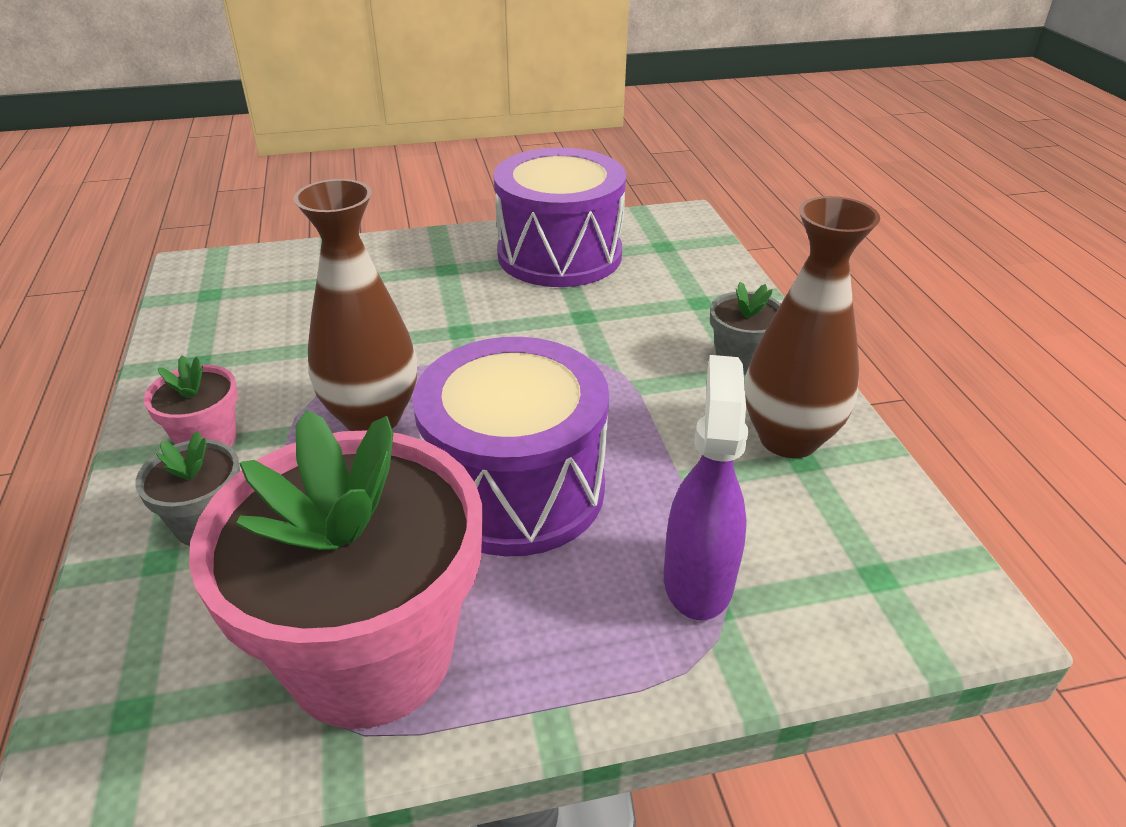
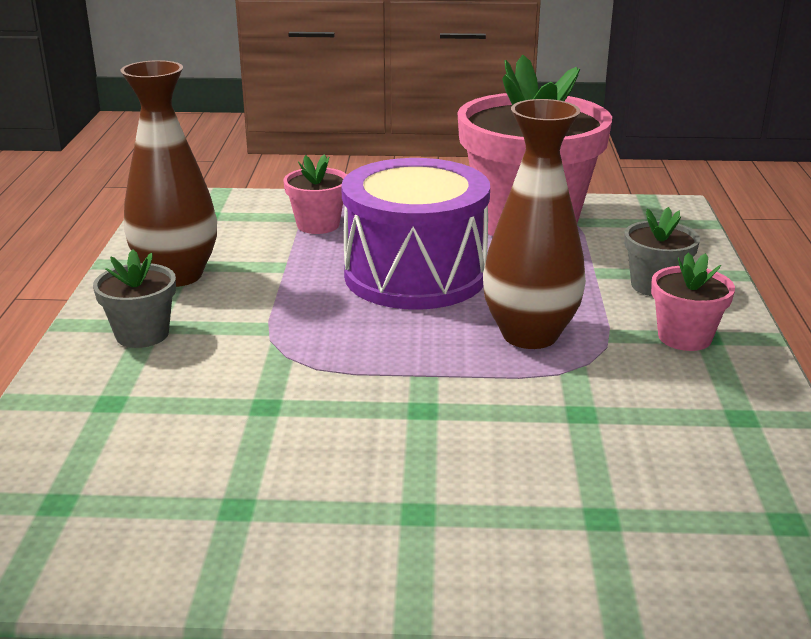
camera: 165 degrees left, 10 degrees down
purple drum [493,148,626,287] -> none
purple spray bottle [664,355,749,620] -> pink flower pot [283,154,347,234]

